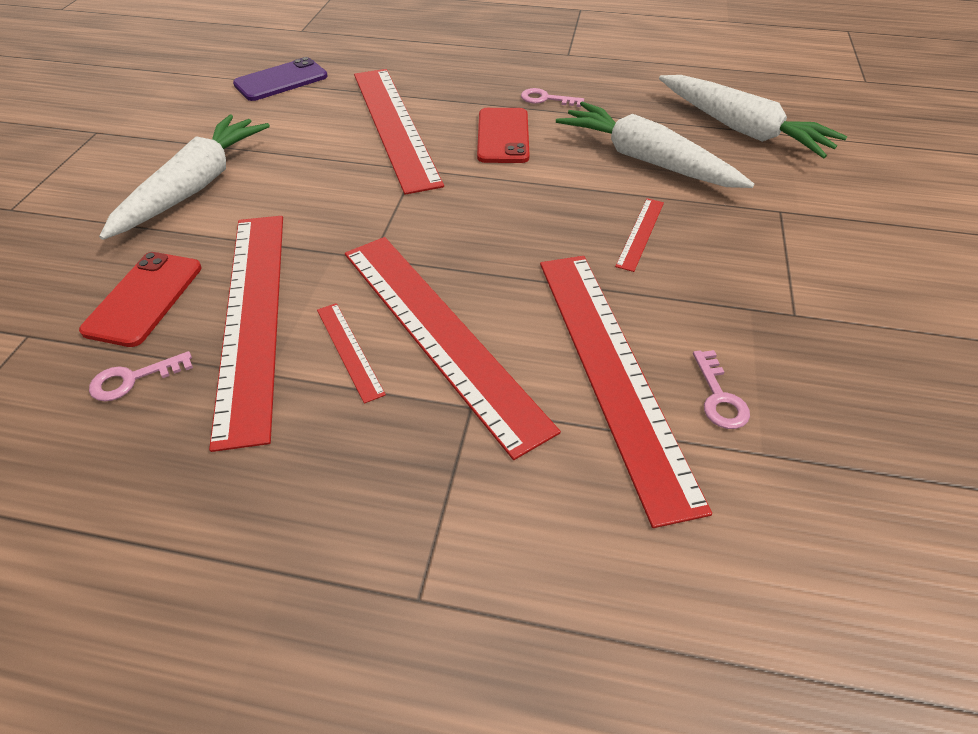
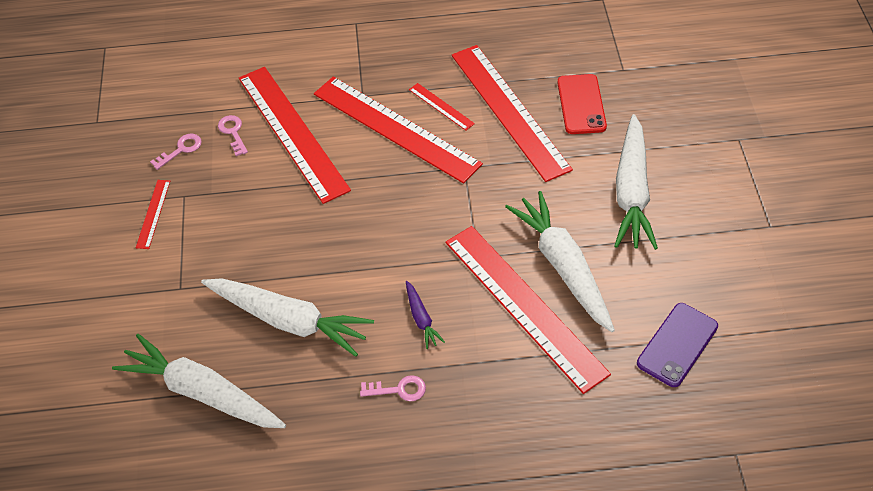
camera: 165 degrees right, 5 degrees up
pink key [89,351,193,401] -> pink key moved to [150,134,202,170]
red phone [477,108,530,163] -> purple carrot [406,281,445,349]
red ruler [615,198,664,272] -> red ruler moved to [136,180,170,249]
none -> white carrot [505,191,615,332]

